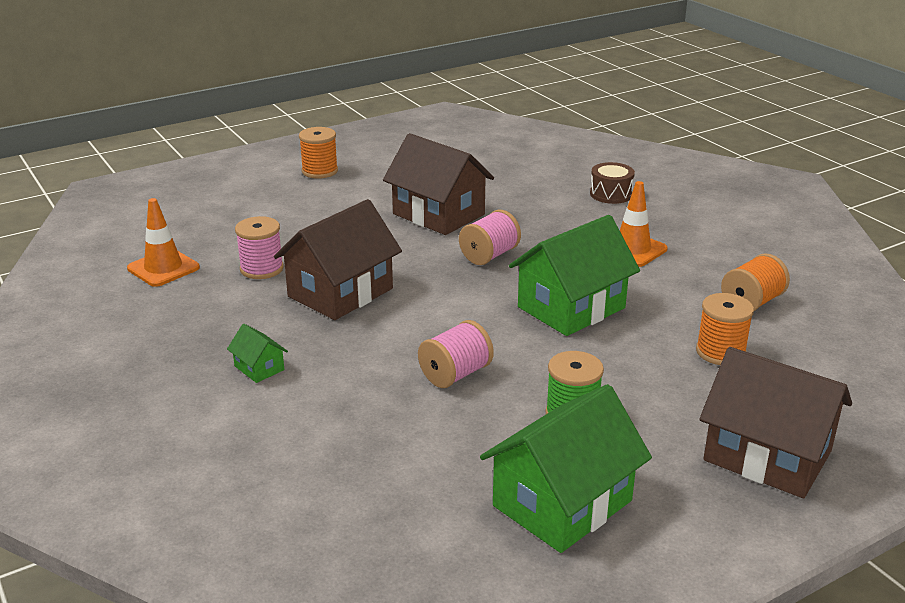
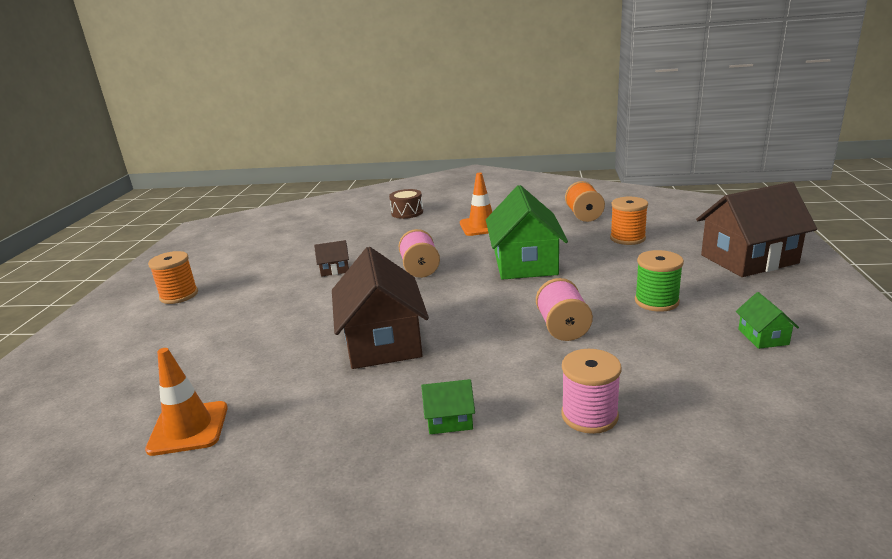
camera: 50 degrees left, 5 degrees down
pink spool [235,216,284,279] -> pink spool moved to [561,349,621,434]
brown house [383,133,494,235] -> brown house [314,240,349,277], size x0.44
green house [480,384,652,553] -> green house [736,292,799,349], size x0.44

